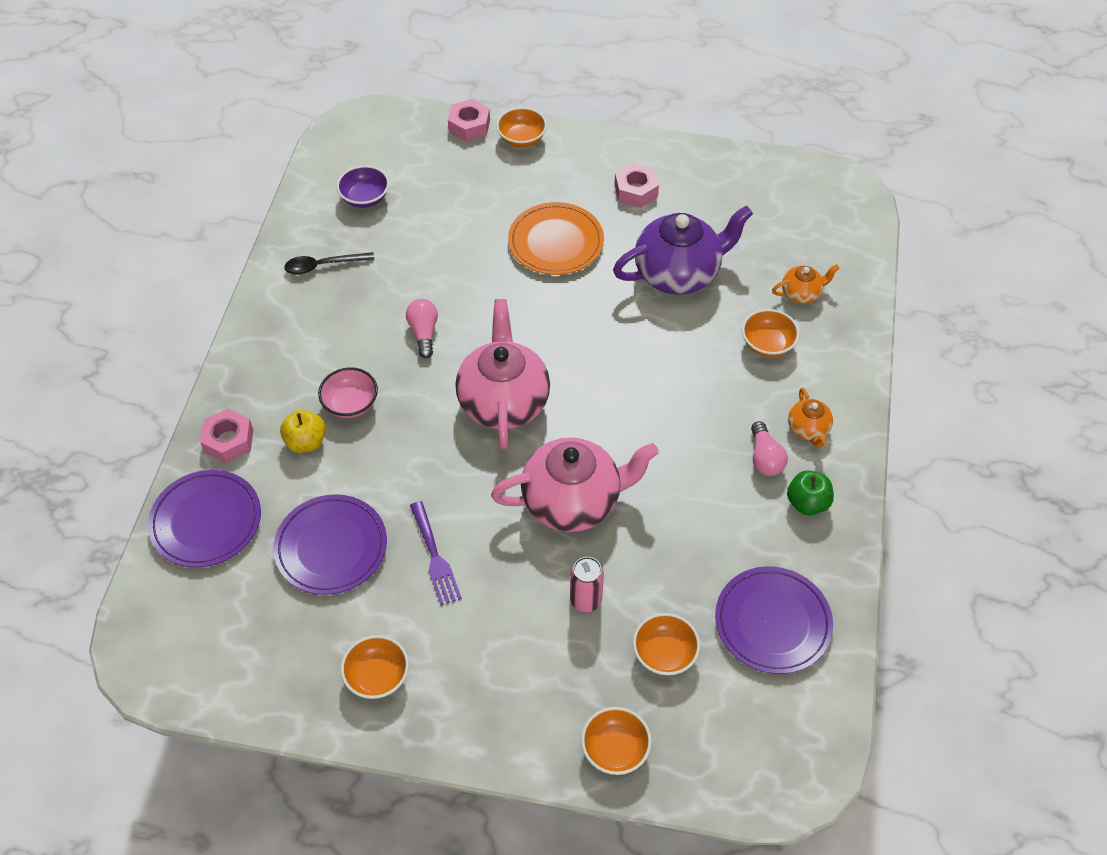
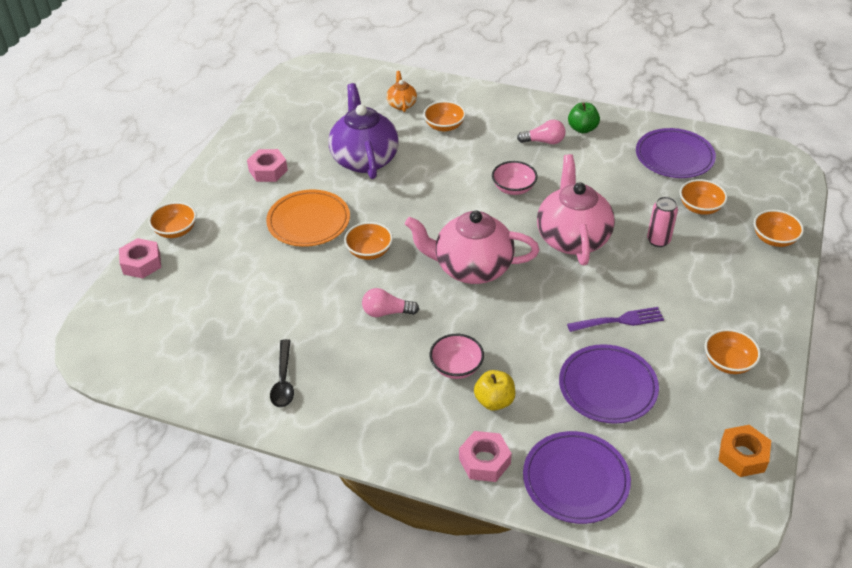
camera: 80 degrees left, 10 degrees down
purple bowl [337,165,389,208] -> none
orange teapot [788,388,833,448] -> none
none -> orange bowl [344,222,393,260]
none -> pink bowl [492,161,537,195]
none -> orange nut [718,425,771,477]

